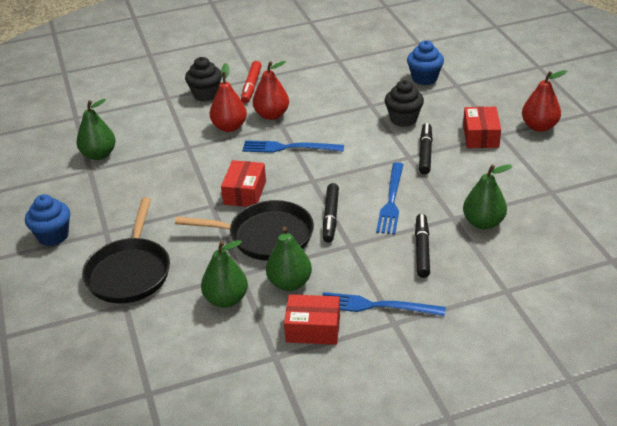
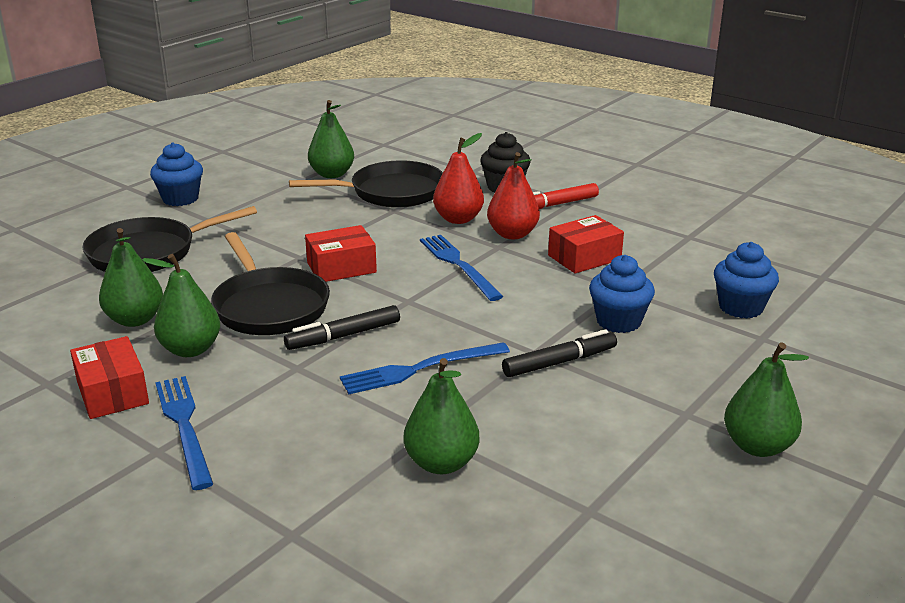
camera: 55 degrees right, 10 degrees down
black cupcake [385,80,424,127] -> blue cupcake [589,255,655,333]
black marker [415,214,430,278] -> none
red box [463,106,501,148] -> red box moved to [548,215,624,273]
red pear [522,70,567,132] -> green pear [724,342,809,457]
none -> black pan [289,160,443,208]

